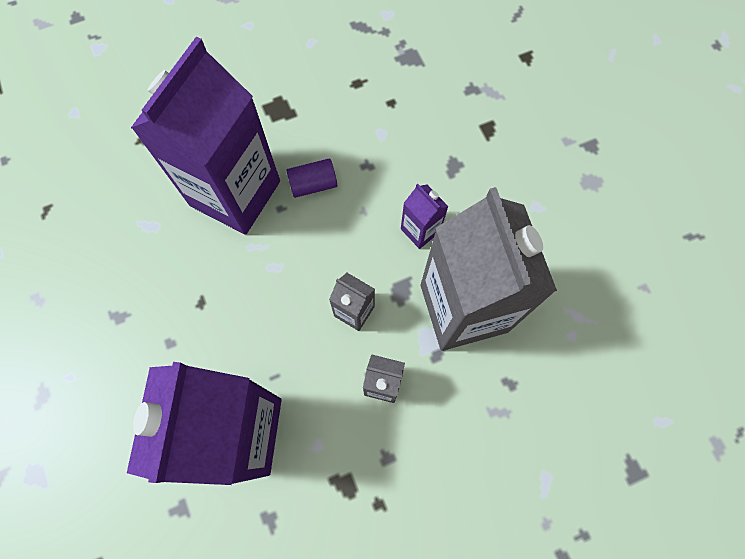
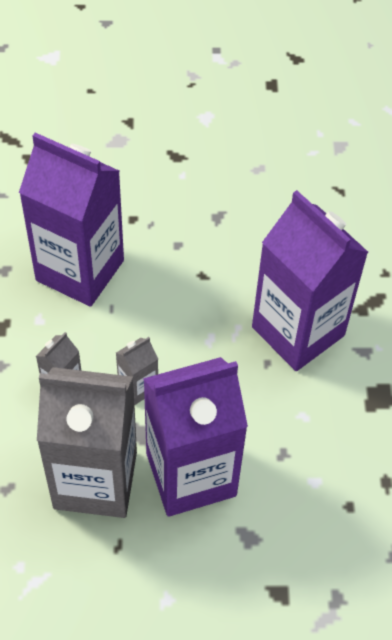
camera: 110 degrees right, 15 degrees down
purple cylinder [286,159,337,198] -> none
purple carton [401,184,449,249] -> purple carton [143,357,248,517], size x2.37

